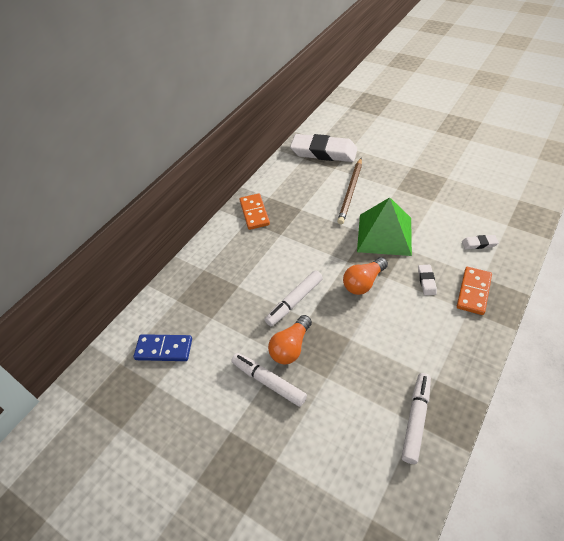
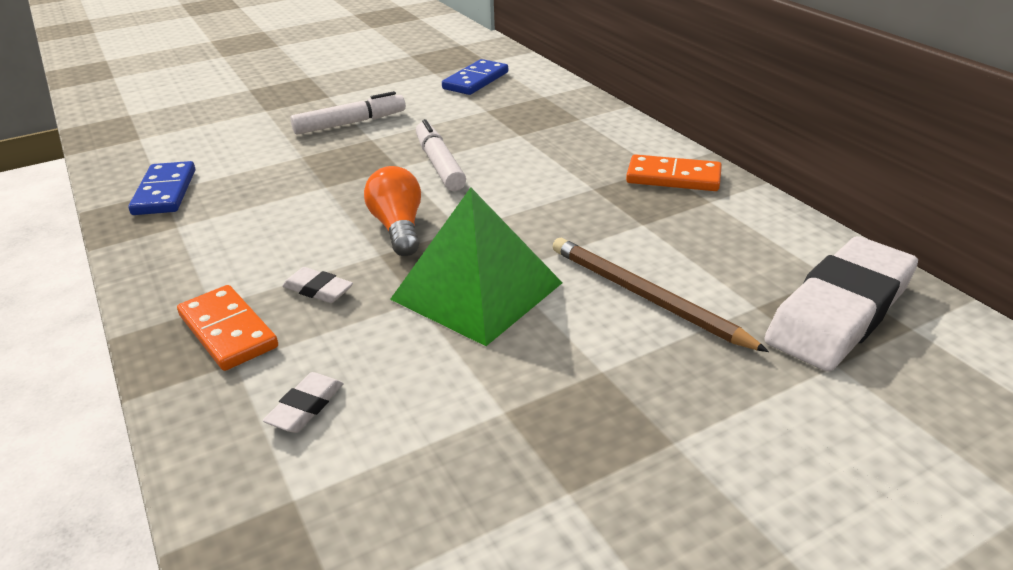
camera: 115 degrees right, 15 degrees down
orange light bulb [268,315,312,364] -> none
white marker [402,373,431,464] -> blue domino [128,161,195,215]

